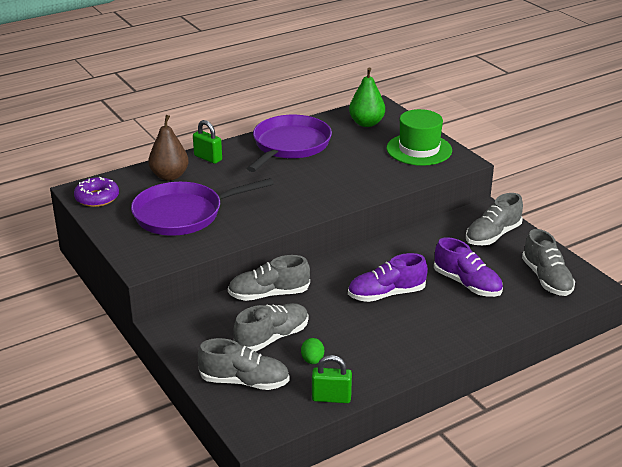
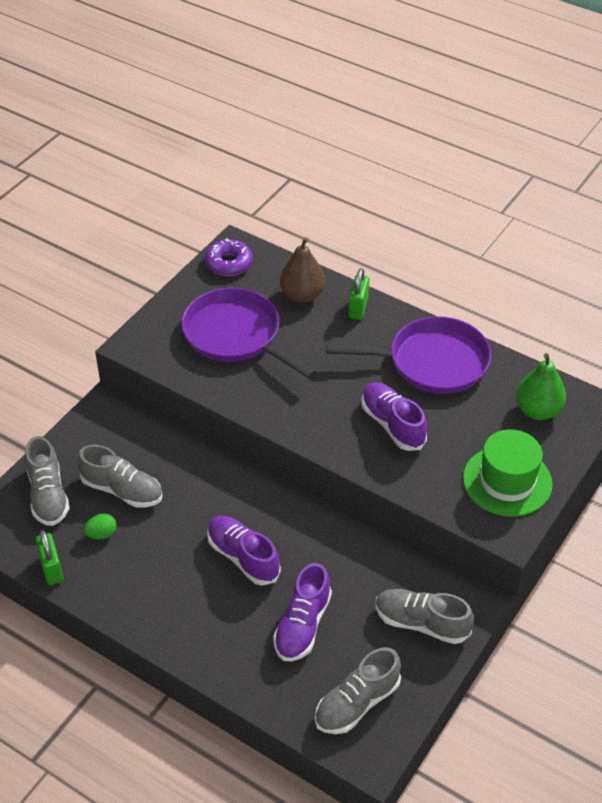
camera: 65 degrees right, 15 degrees up
grey shoe [228,255,310,301] -> none
none -> purple shoe [362,383,427,451]

